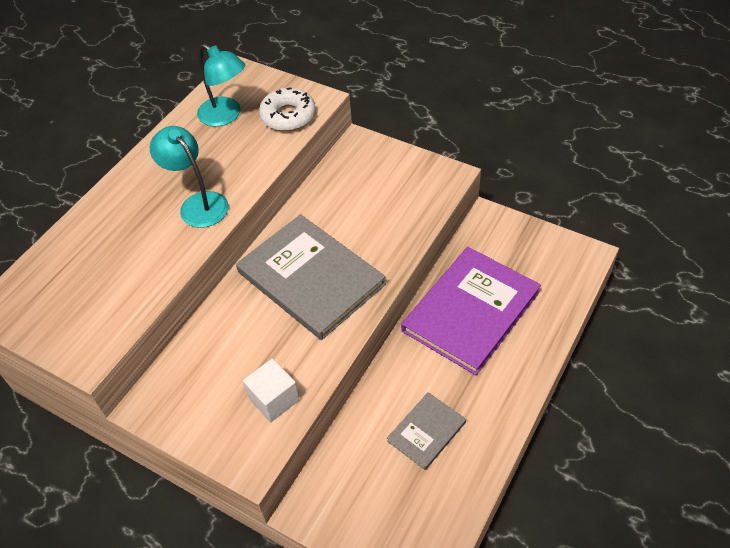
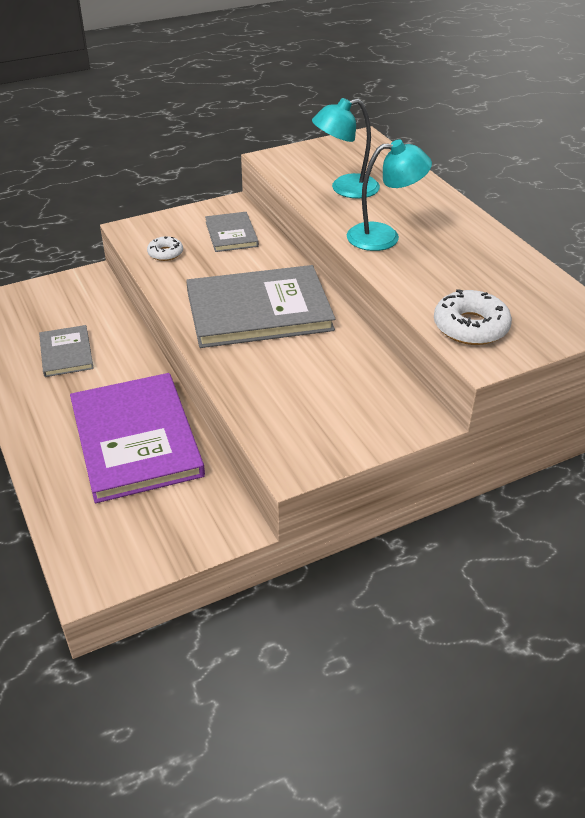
camera: 120 degrees right, 10 degrees down
turquoise lamp [197,44,245,126] -> turquoise lamp moved to [312,98,380,198]
white cube [243,358,300,422] -> white donut [147,236,183,261]
none -> grey book [205,212,259,252]

